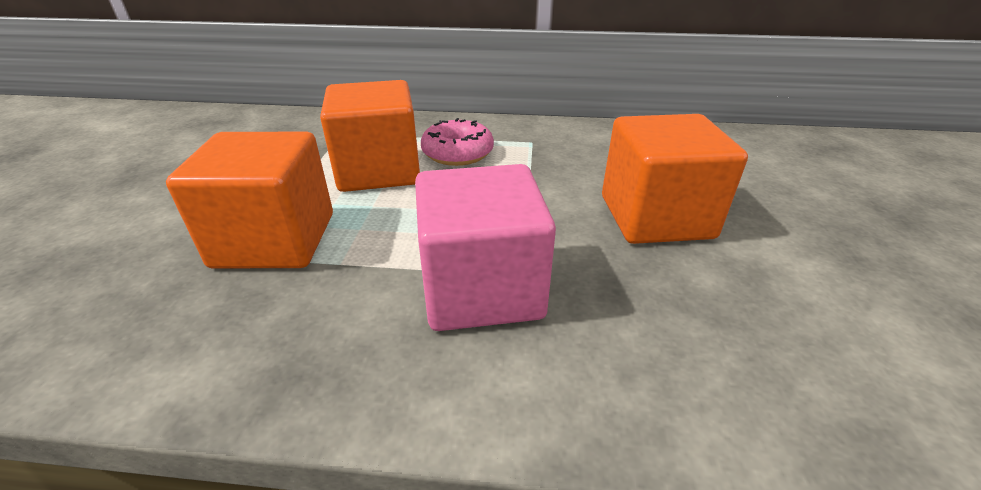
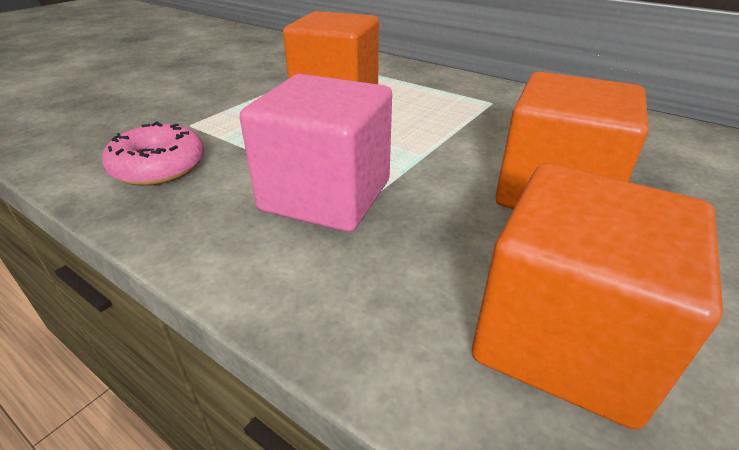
camera: 30 degrees right, 0 degrees up
orange cube [166,132,333,269] -> orange cube moved to [472,163,723,430]
pink donut [421,118,494,166] -> pink donut moved to [102,121,204,186]

